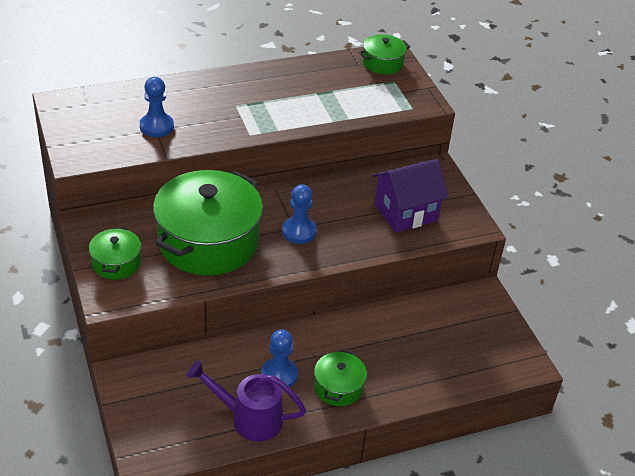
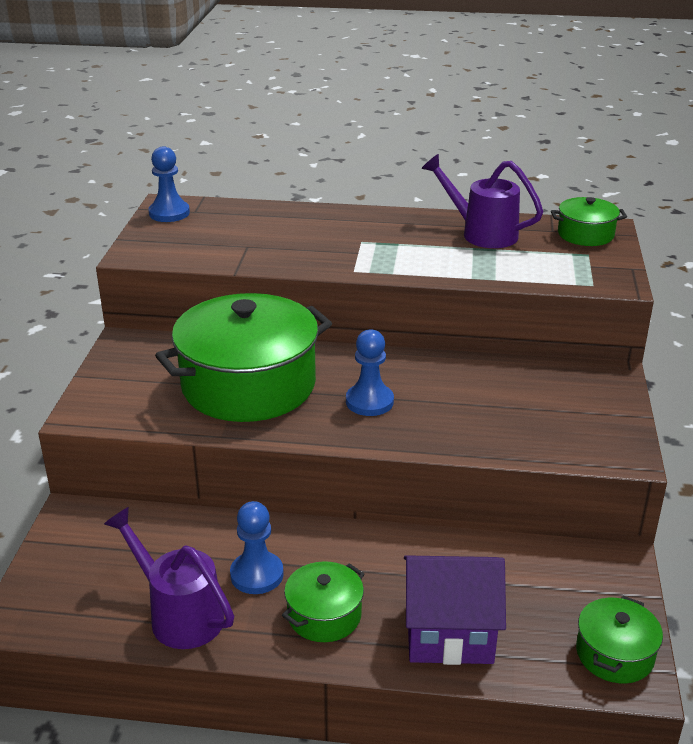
camera: 30 degrees right, 10 degrees down
green pot [89,227,141,280] -> green pot moved to [576,596,663,683]
blue pawn [140,77,174,137] -> blue pawn moved to [148,146,190,222]
purple house [373,159,449,233] -> purple house moved to [404,555,506,665]
none -> purple watering can [421,154,543,248]

